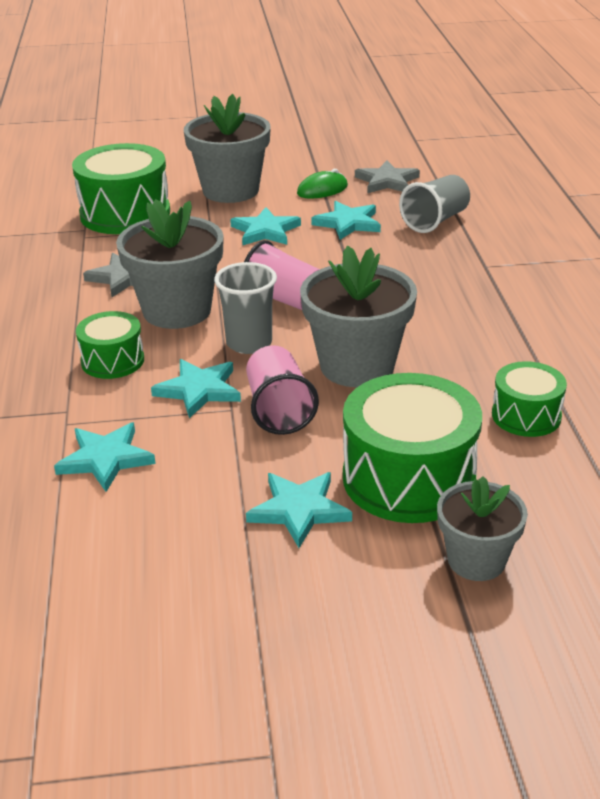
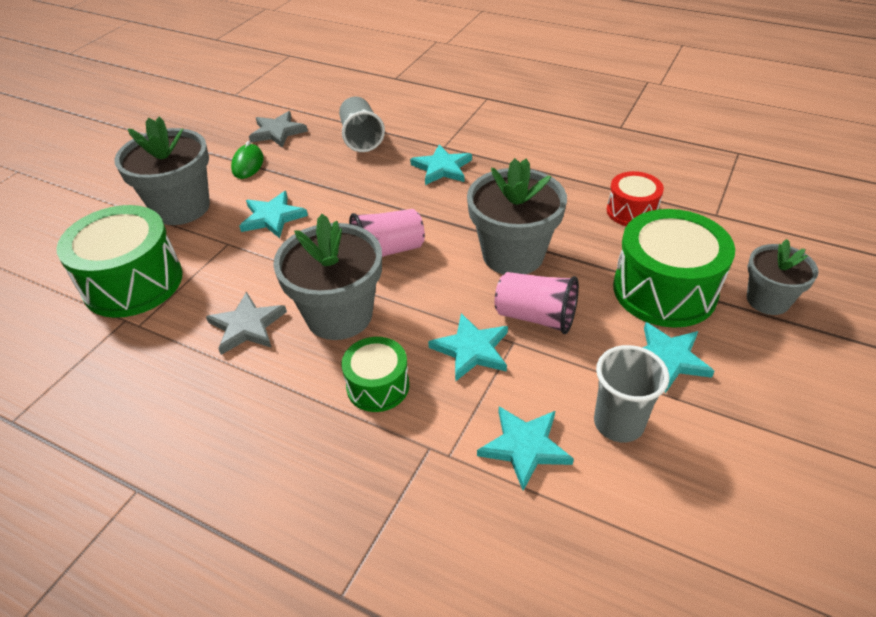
camera: 55 degrees left, 10 degrees up
grey cup [214,262,277,354] -> grey cup moved to [594,345,669,442]
turquoise star [311,201,381,240] -> turquoise star moved to [410,144,472,185]
green drum [492,361,567,437] -> red drum [607,171,664,226]

